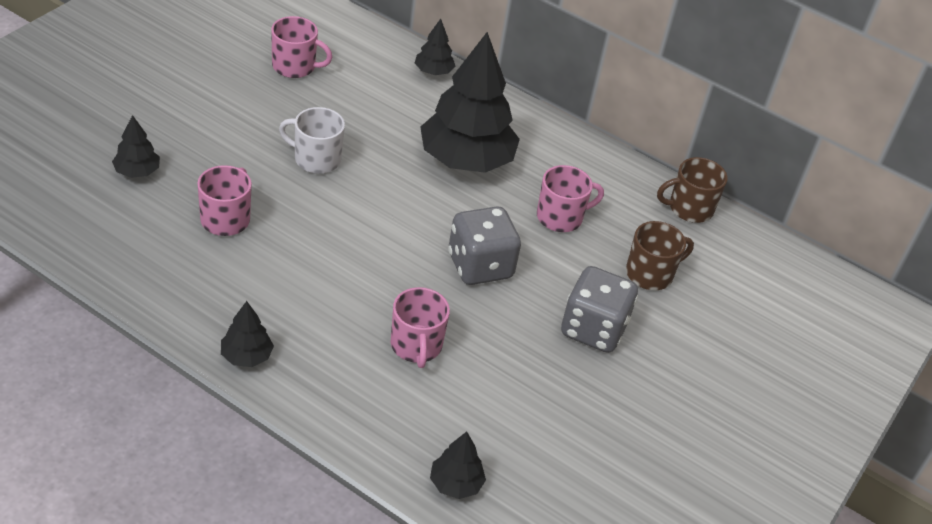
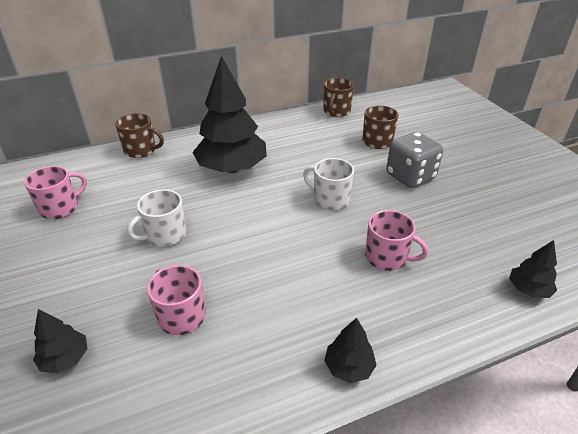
camera: 50 degrees left, 5 degrees down
black tree [415,19,456,75] -> brown mug [115,113,164,158]
grey dice [448,206,521,285] -> white mug [303,158,354,210]
pink mug [537,165,604,232] -> none

